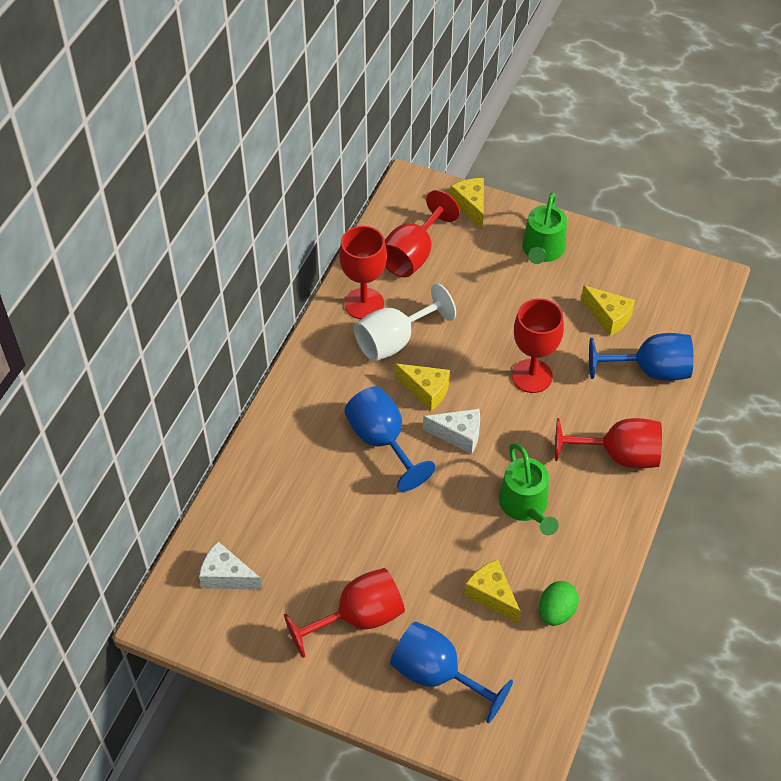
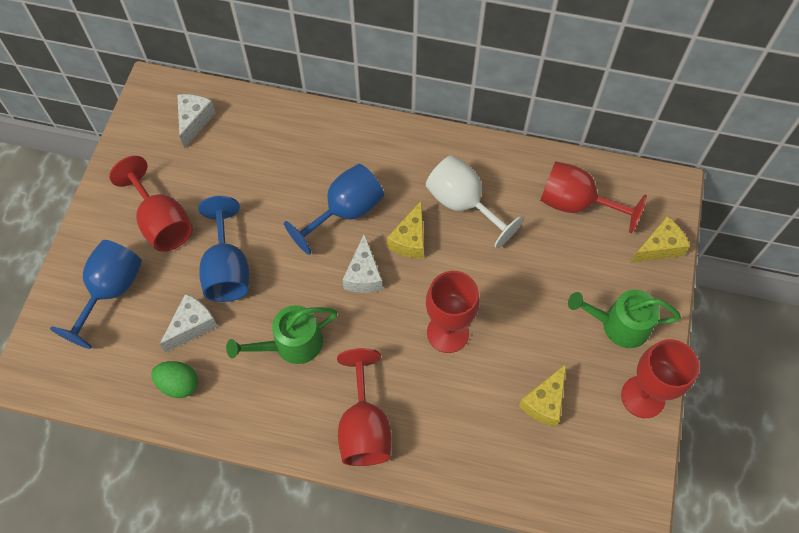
camera: 80 degrees right, 10 degrees up
red goblet [339,226,387,319] -> red goblet moved to [621,339,699,418]
yellow cheese [464,559,521,623] -> white cheese [159,294,218,352]
blue goblet [589,333,693,381] -> blue goblet moved to [198,196,250,302]

